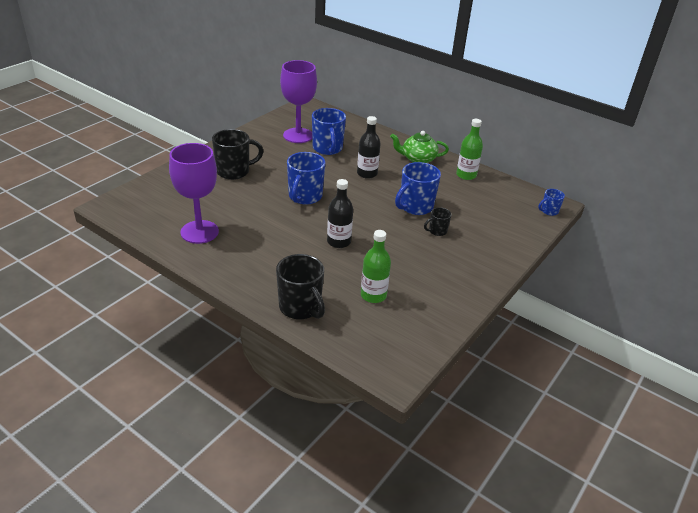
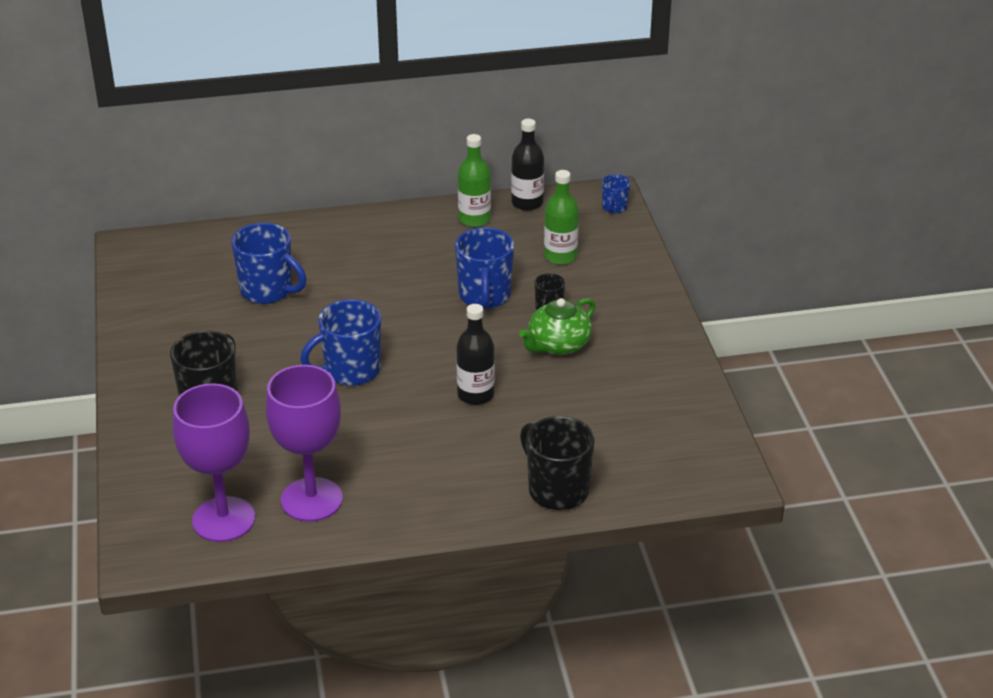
camera: 45 degrees left, 0 degrees up
black mug [276,254,325,319] -> black mug turned 135 degrees counterclockwise [520,416,595,510]
purple goblet [280,60,317,143] -> purple goblet moved to [173,383,255,542]
blue mug [287,152,325,205] -> blue mug turned 90 degrees clockwise [300,299,381,386]
black bottle [357,116,381,179] -> black bottle moved to [511,119,544,211]
green bottle [361,230,391,303] -> green bottle moved to [544,170,579,265]
green teapot [390,131,449,163] -> green teapot moved to [519,298,595,355]

